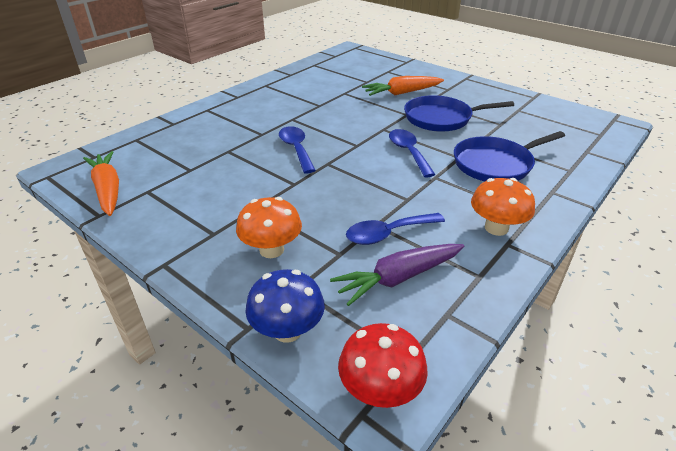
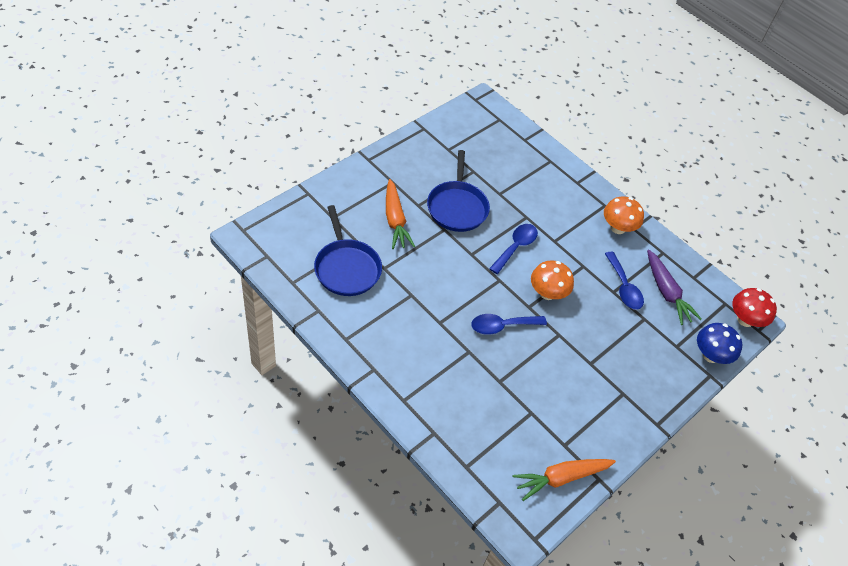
camera: 90 degrees left, 15 degrees up
orange mushroom [236,197,302,258] -> orange mushroom moved to [531,260,574,300]
blue spoon [389,129,436,177] -> blue spoon turned 135 degrees clockwise [489,224,538,274]
blue pan [454,131,565,181] -> blue pan moved to [314,205,382,296]

